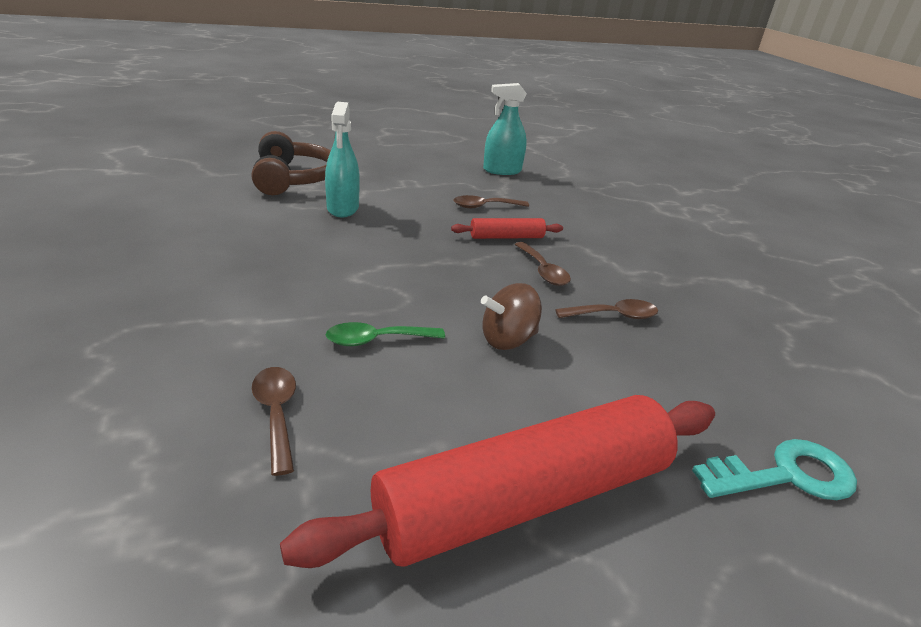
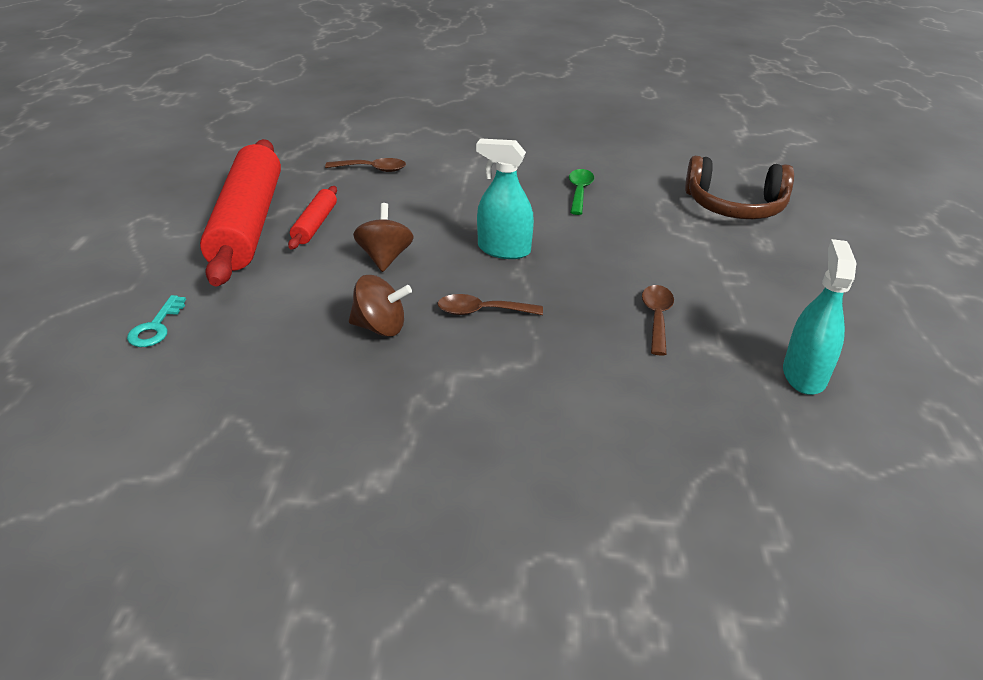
camera: 115 degrees right, 5 degrees up
turquoise spray bottle [325,102,360,217] -> turquoise spray bottle moved to [476,139,534,259]
green spoon [326,322,445,346] -> green spoon moved to [569,169,594,215]
red rolling pin [451,218,563,239] -> red rolling pin moved to [288,186,337,249]
brown spoon [555,299,658,319] -> brown spinning top [349,275,412,337]
turquoise key [692,439,857,500] -> turquoise key [127,295,186,347], size x0.64

